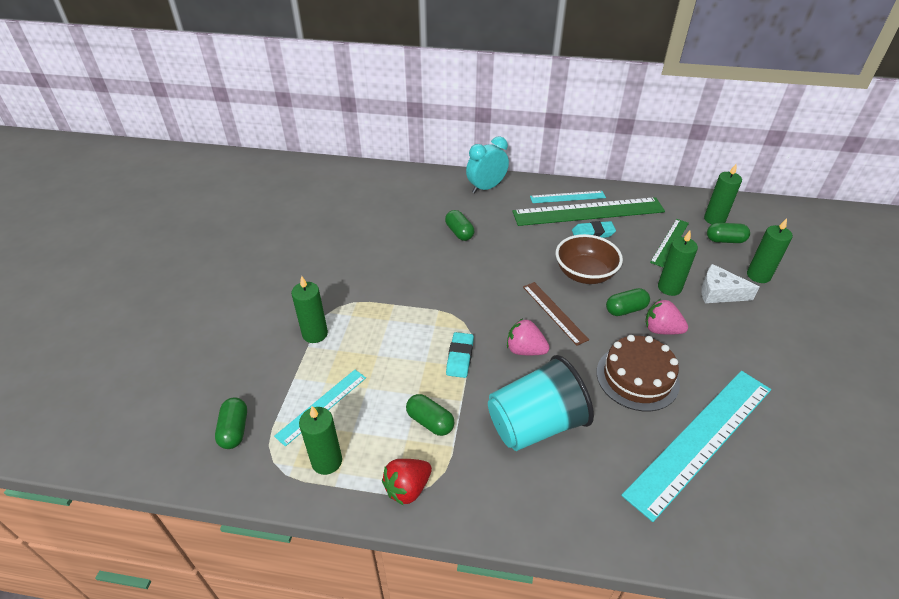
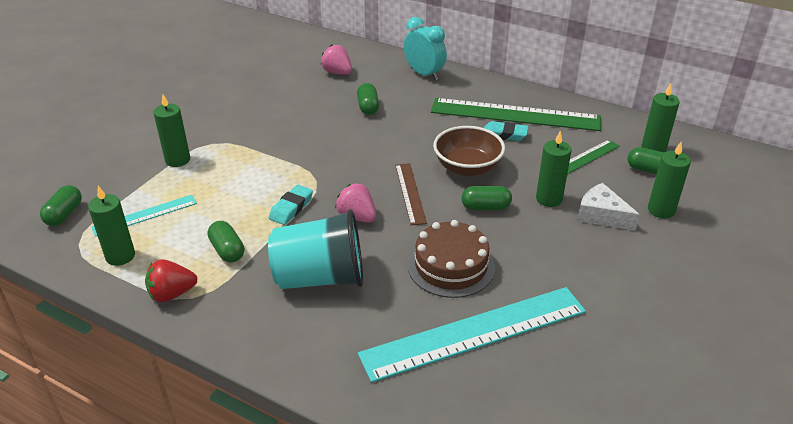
camera: 20 degrees right, 5 degrees down
turquoise clock [466,136,509,193] -> turquoise clock turned 60 degrees clockwise [404,17,447,80]
turquoise ruler [530,191,606,203] -> none
pink strawberry [645,299,688,335] -> pink strawberry moved to [321,45,352,75]

